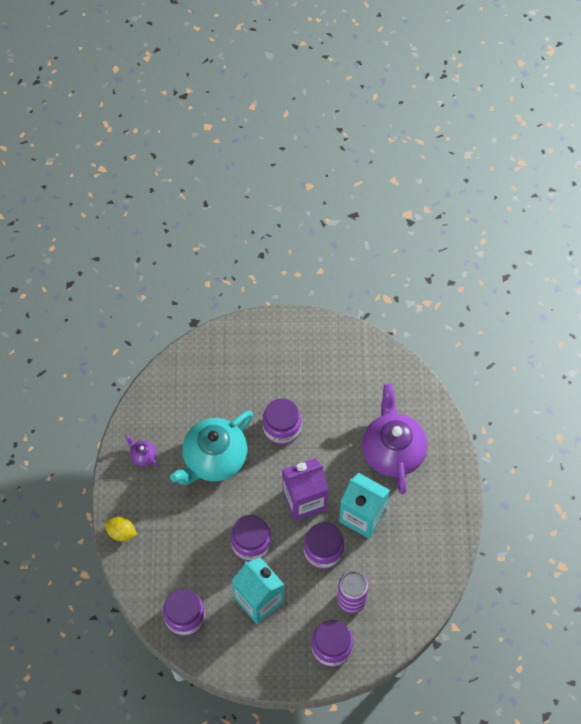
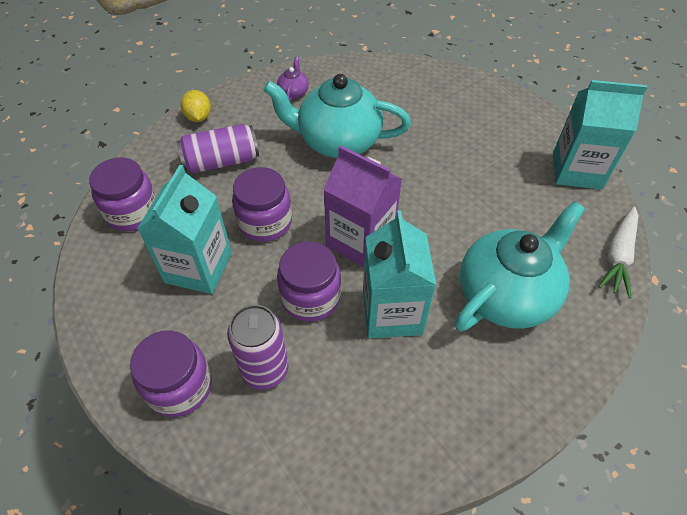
camera: 55 degrees right, 10 degrees down
purple jar [262,398,302,445] -> none
purple teapot [362,384,427,494] -> turquoise teapot [455,201,585,331]
none -> purple can [177,124,259,174]
none -> turquoise carton [553,80,647,190]
none -> white carrot [598,207,638,298]

